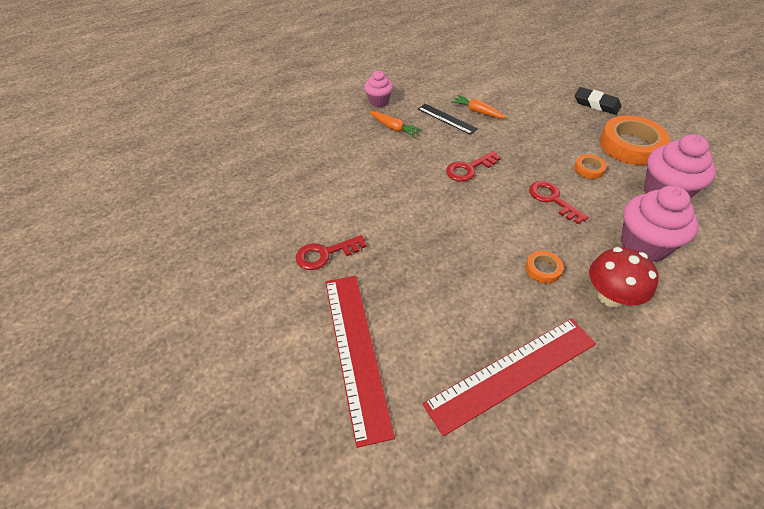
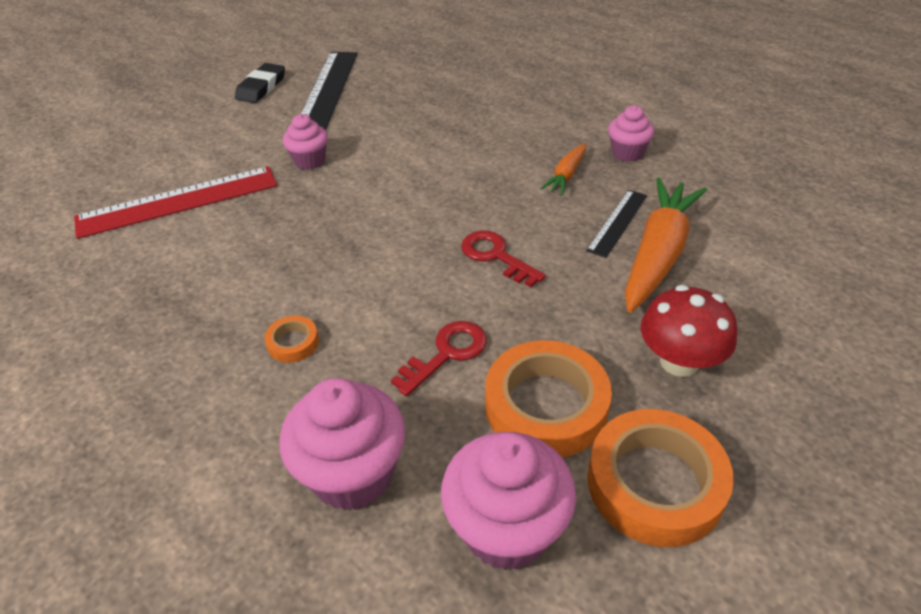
camera: 80 degrees right, 5 degrees down
red key [296,235,366,270] -> pink cupcake [283,114,328,170]
red ruler [422,318,596,436] -> none
orange carrot [451,95,506,118] -> orange carrot [625,178,707,313], size x1.99
orange tape [574,154,607,179] -> orange tape [485,340,612,458], size x2.17
black eraser [575,87,621,115] -> black eraser moved to [235,63,285,103]
red mushroom [589,247,659,308] -> red mushroom moved to [641,285,737,377]
none -> black ruler [301,52,358,130]

